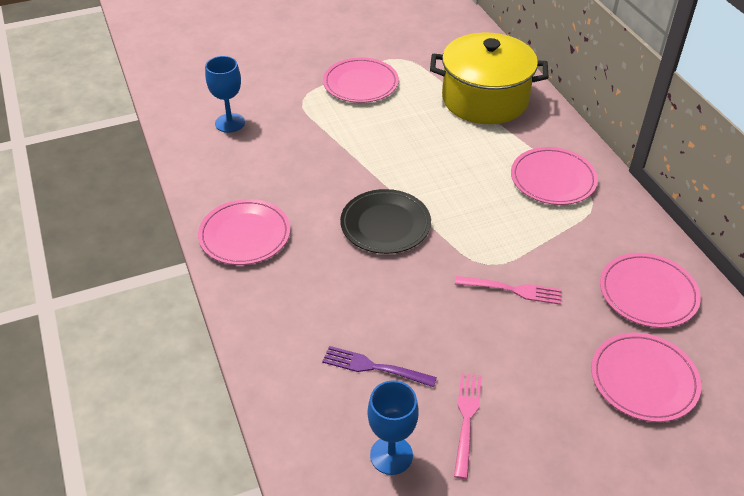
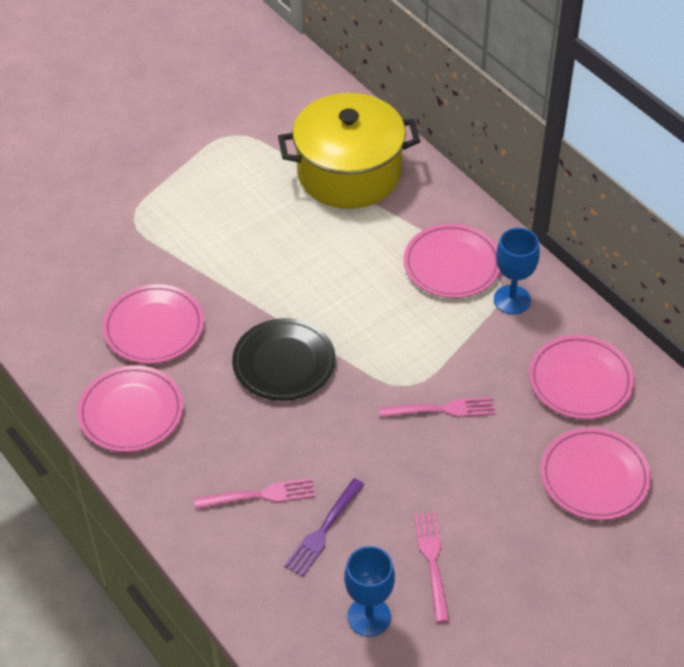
camera: 15 degrees left, 5 degrees up
blue goblet [205,56,245,133] -> blue goblet moved to [494,228,540,314]
purple fork [322,346,437,387] -> purple fork turned 60 degrees counterclockwise [284,478,364,577]
pink plate [323,58,399,103] -> pink plate moved to [102,284,204,364]
none -> pink fork [194,478,315,509]

